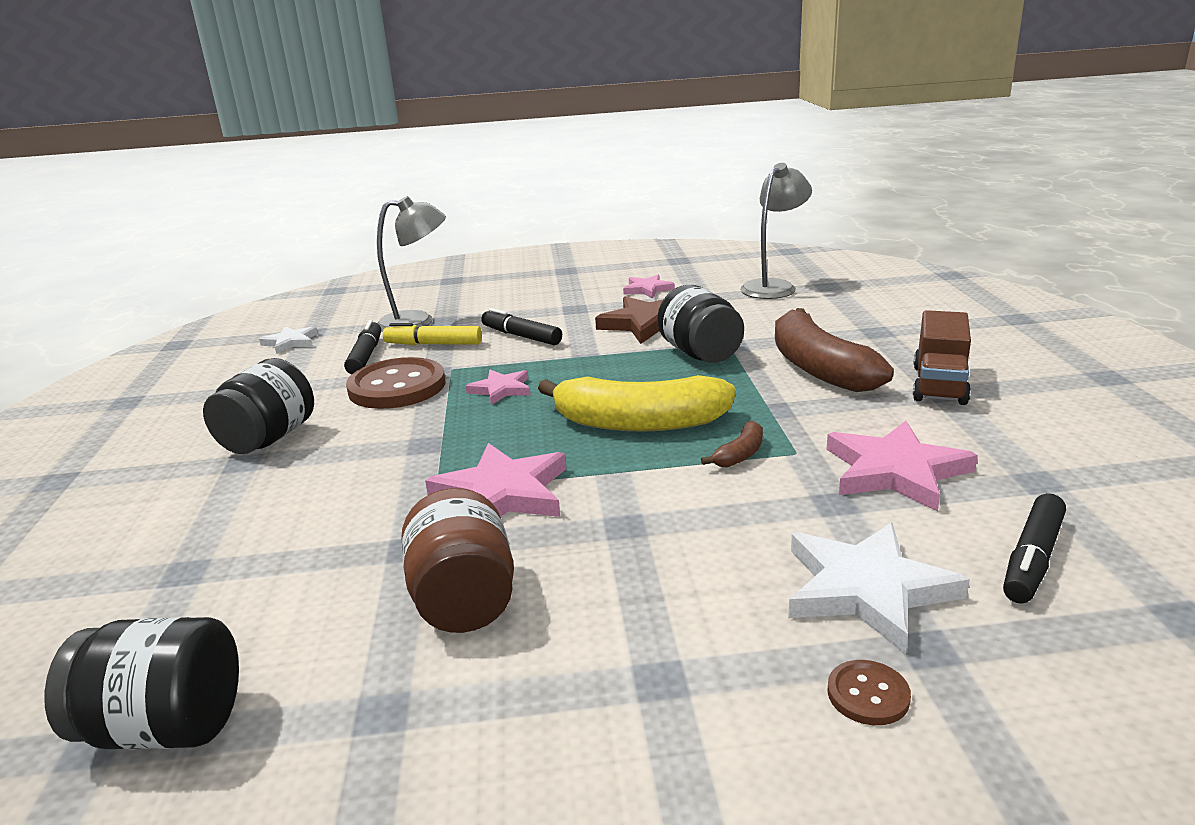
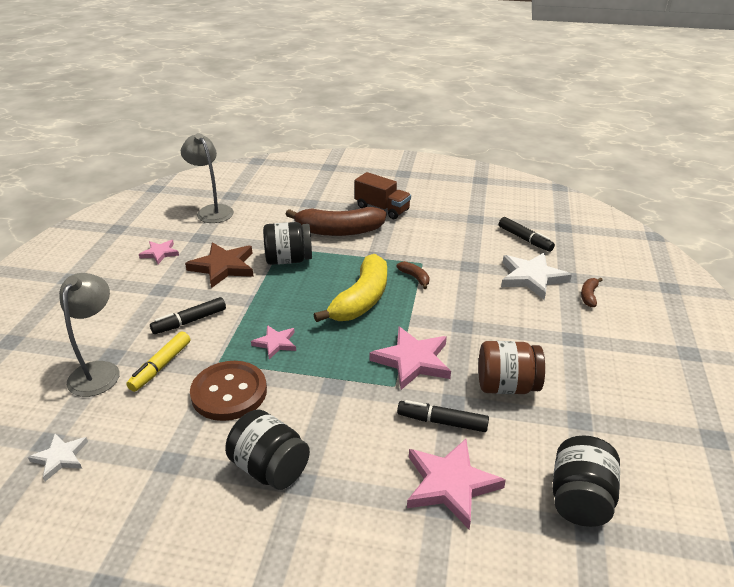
camera: 75 degrees left, 10 degrees up
black marker [344,320,381,375] -> black marker moved to [397,400,489,432]
pink star [826,421,978,512] -> pink star moved to [407,439,506,530]
brown button [827,660,911,725] -> brown banana [581,278,603,307]

